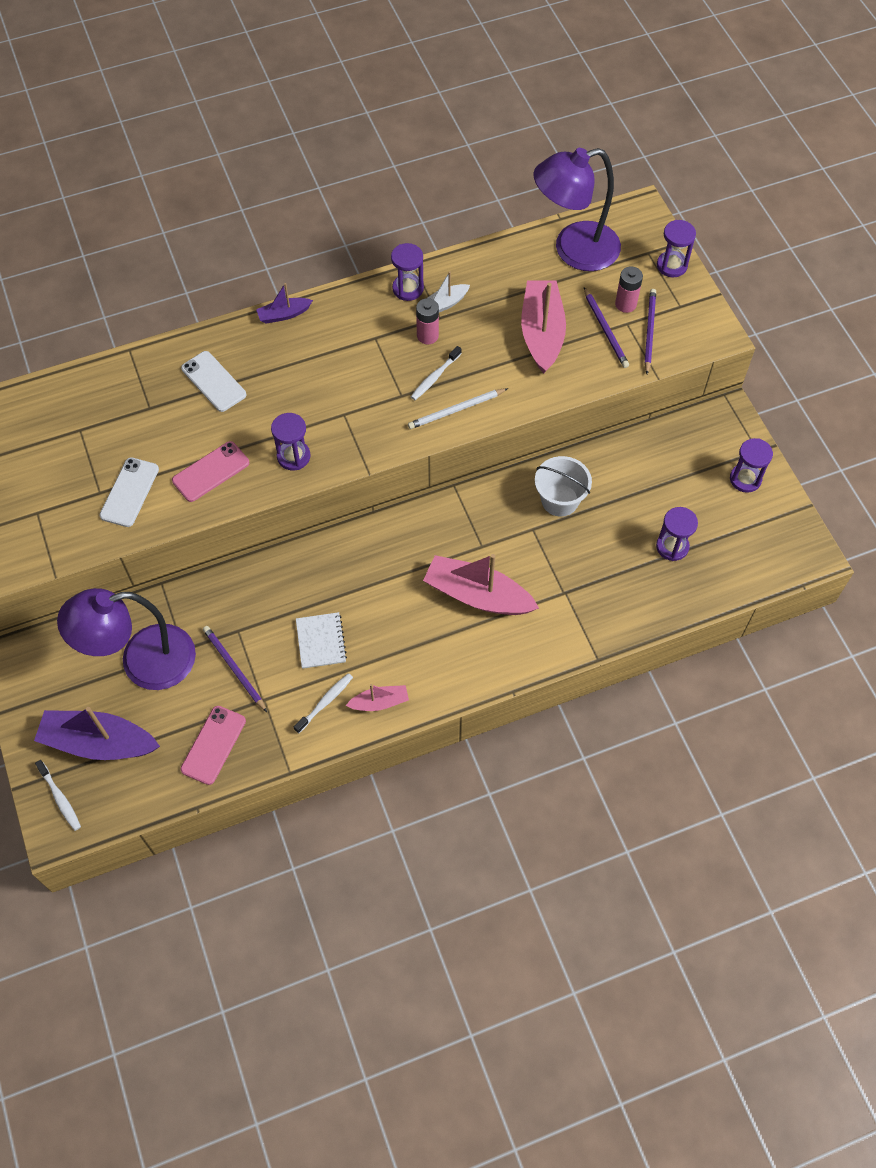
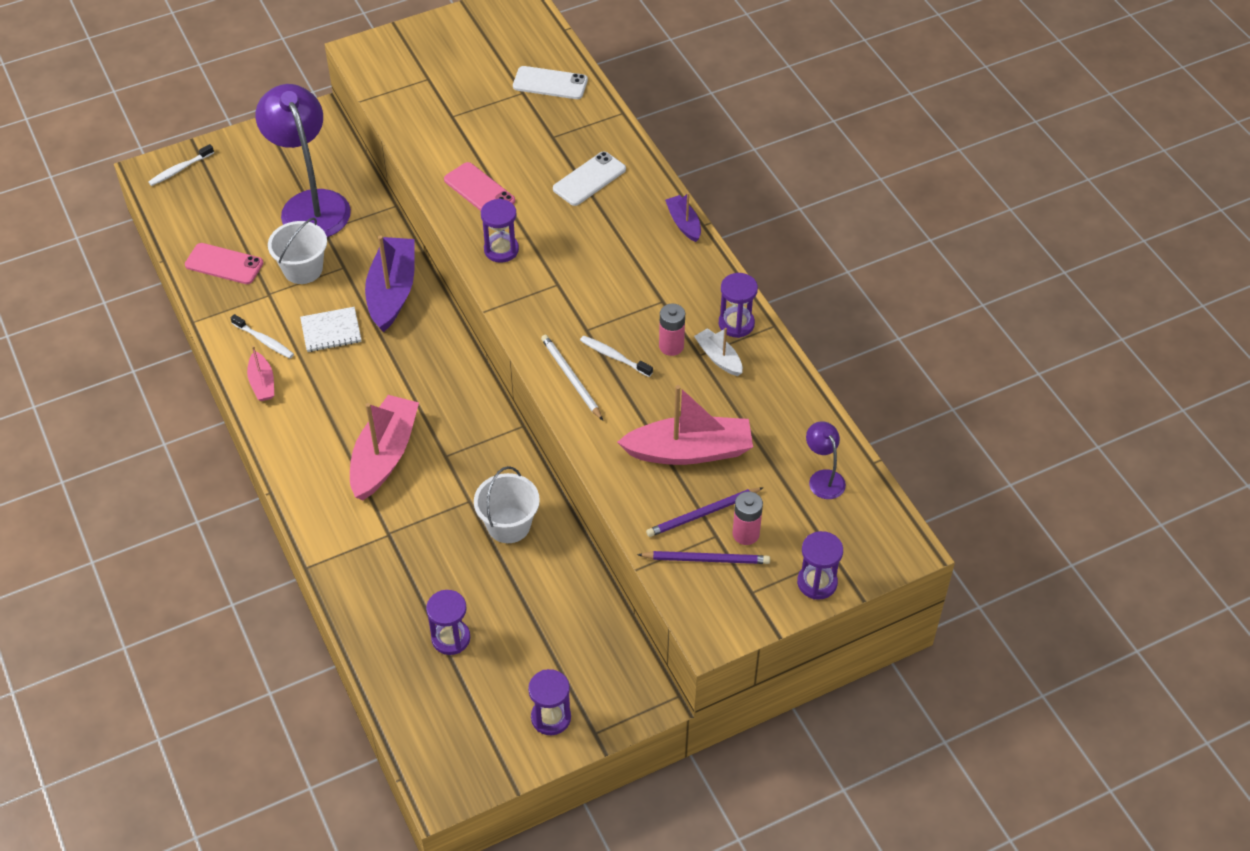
camera: 85 degrees right, 10 degrees down
purple boat [34,707,160,760] -> purple boat moved to [365,235,415,332]
white phone [100,457,159,527] -> white phone moved to [513,66,588,99]
purple pencil [203,626,267,712] -> white bucket [268,218,327,284]
purple lamp [533,148,621,271] -> purple lamp [806,421,846,499], size x0.44

